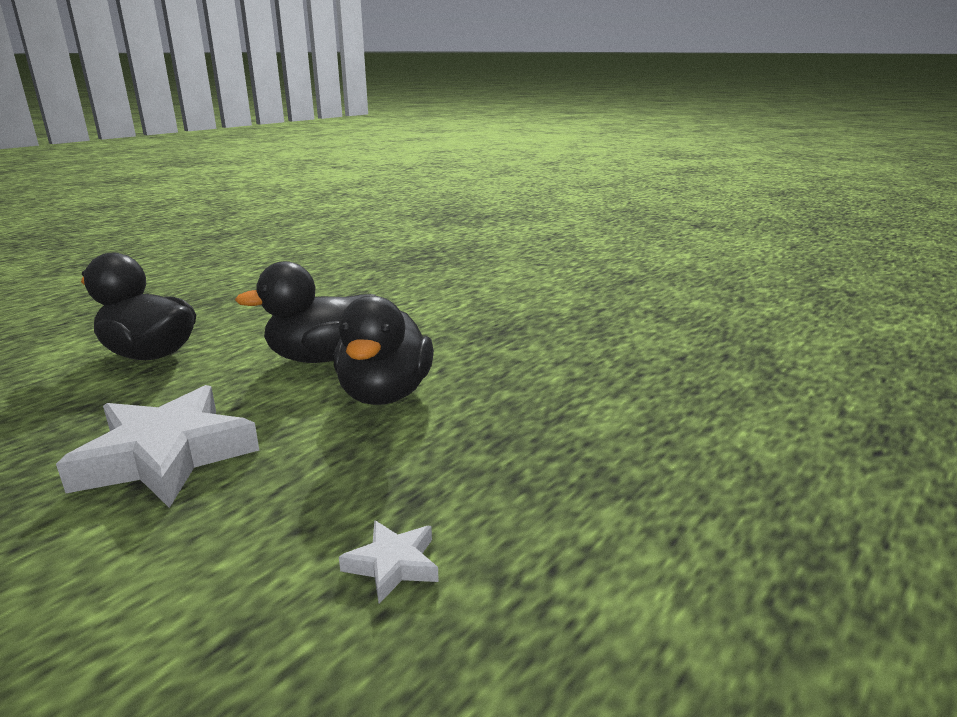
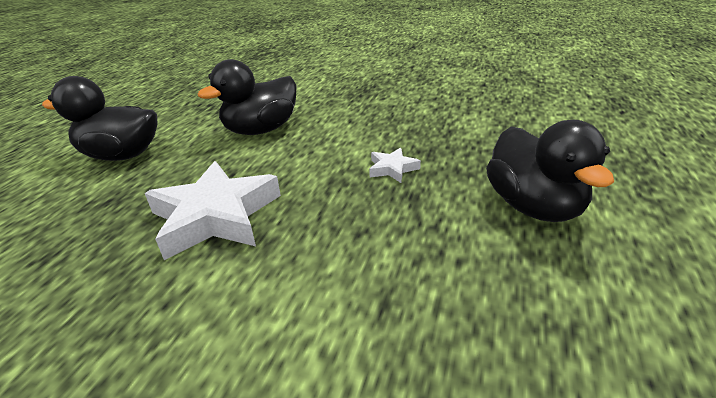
camera: 20 degrees left, 10 degrees up
black duck [334,295,434,405] -> black duck moved to [486,120,614,222]
white star [339,520,439,604] -> white star moved to [369,147,421,183]

